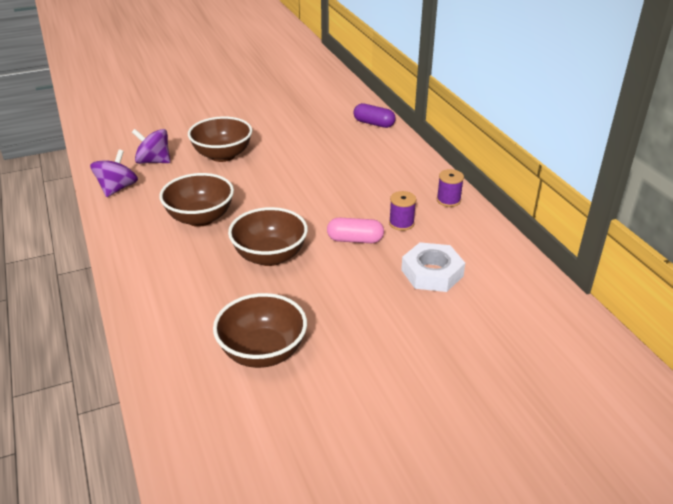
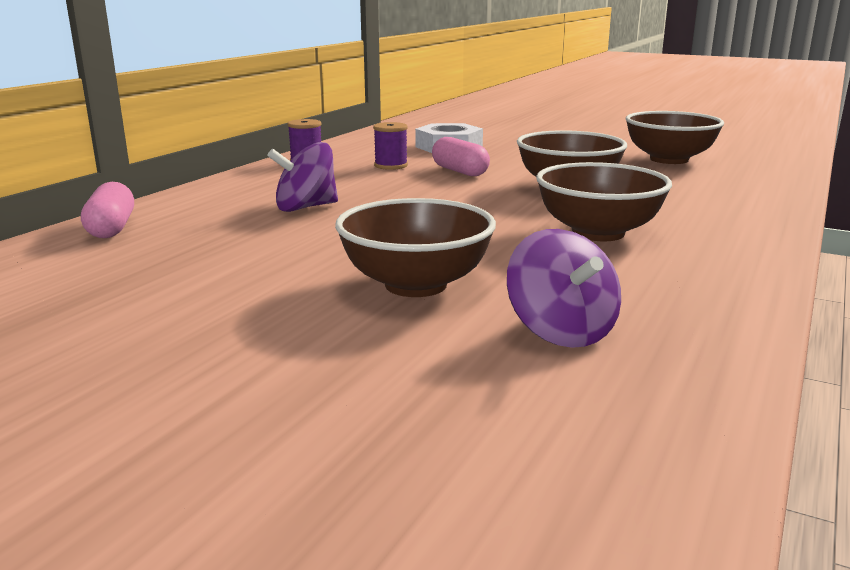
camera: 130 degrees left, 15 degrees down
purple spinning top [90,149,138,197] -> purple spinning top moved to [267,142,338,212]
purple capsule [354,103,396,128] -> pink capsule [81,182,134,238]

